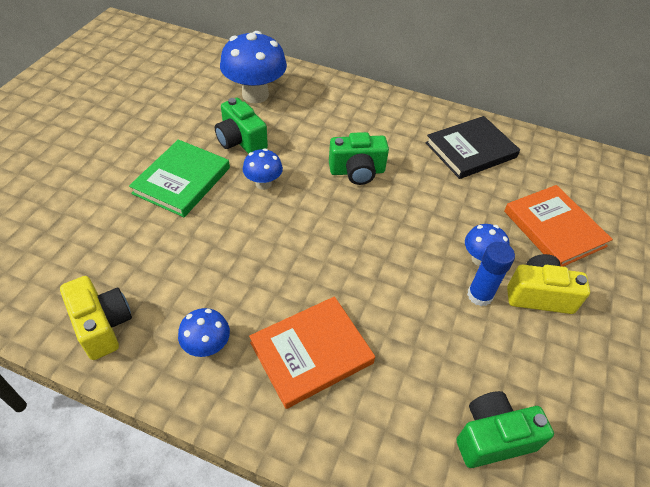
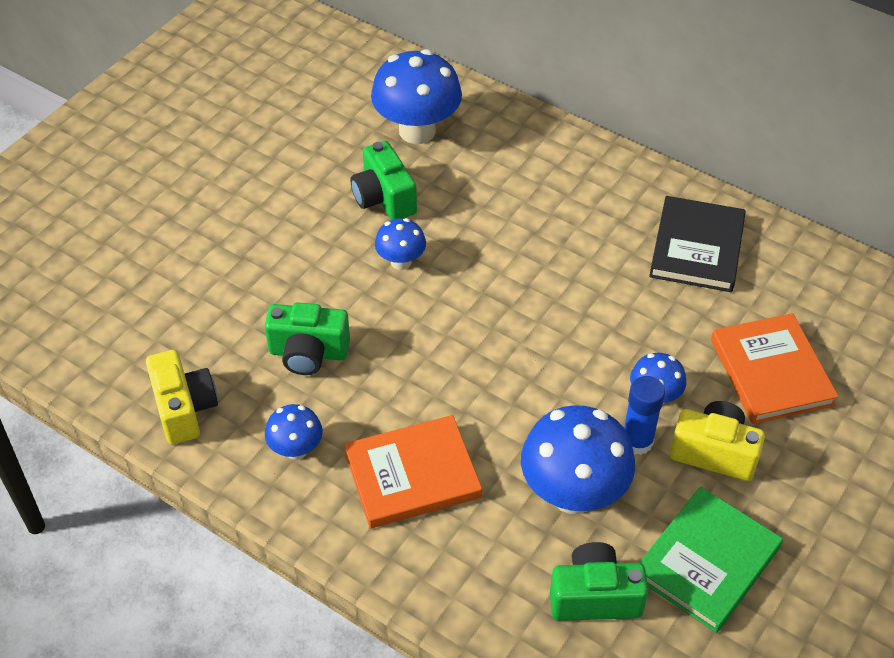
camera: 15 degrees right, 0 degrees up
green book [129,139,230,217] -> green book moved to [639,487,783,633]
green camera [329,132,389,185] -> green camera moved to [265,302,350,375]
black book [425,116,520,179] -> black book turned 60 degrees counterclockwise [649,196,746,292]
none -> blue mushroom [521,405,635,514]

